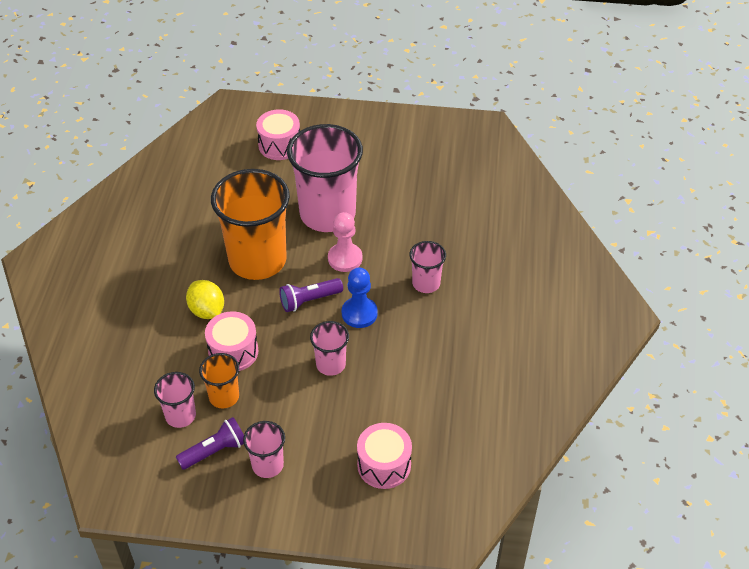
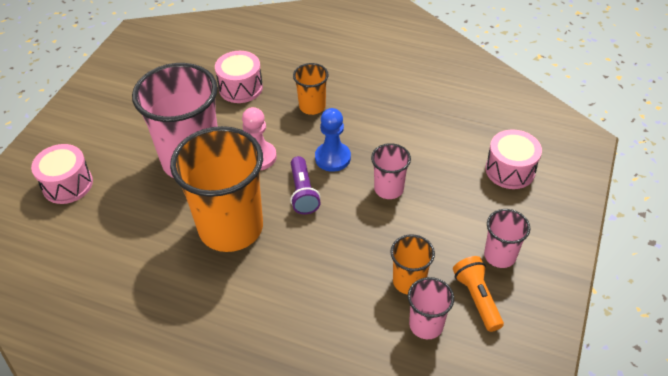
camera: 75 degrees left, 0 degrees up
purple flashlight [176,417,244,470] -> orange flashlight [453,256,504,332]
yellow lemon [186,280,224,319] -> none
pink drum [205,311,259,371] -> pink drum moved to [215,51,263,103]
pink cup [409,241,446,293] -> orange cup [293,63,329,115]

